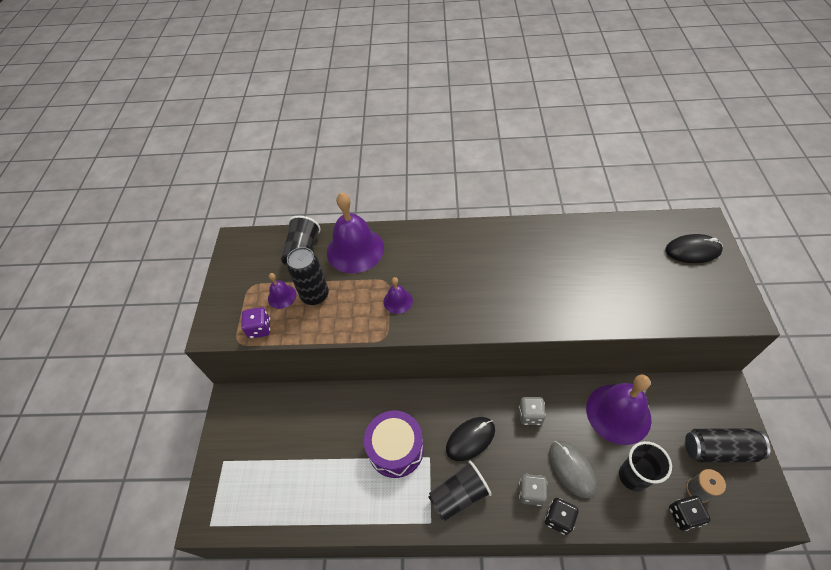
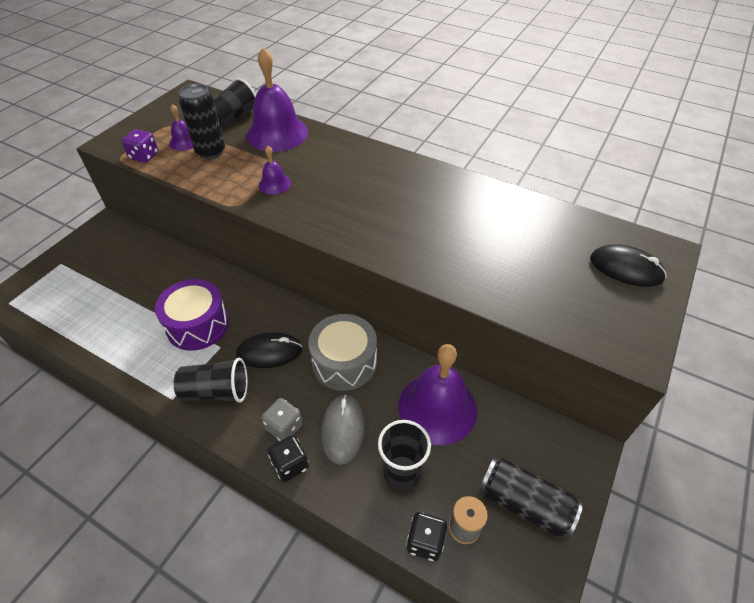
camera: 25 degrees right, 5 degrees down
grey dice [519,397,546,425] -> grey drum [309,314,377,391]

